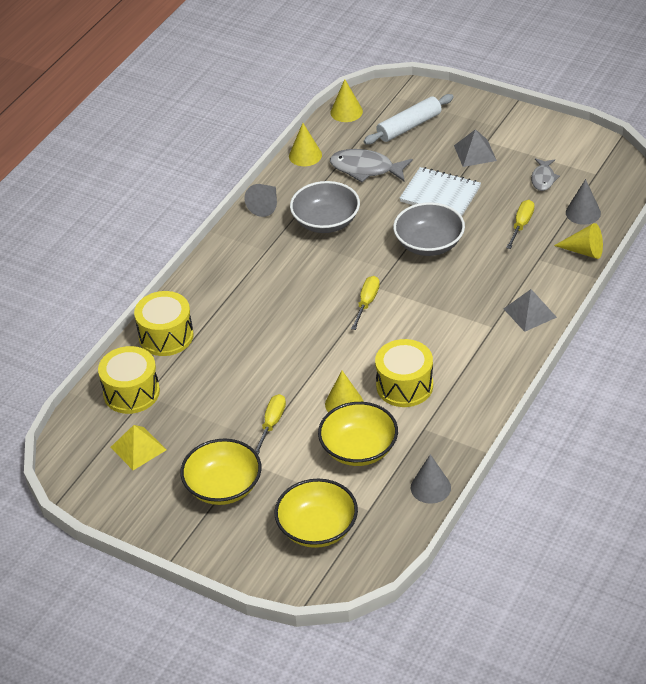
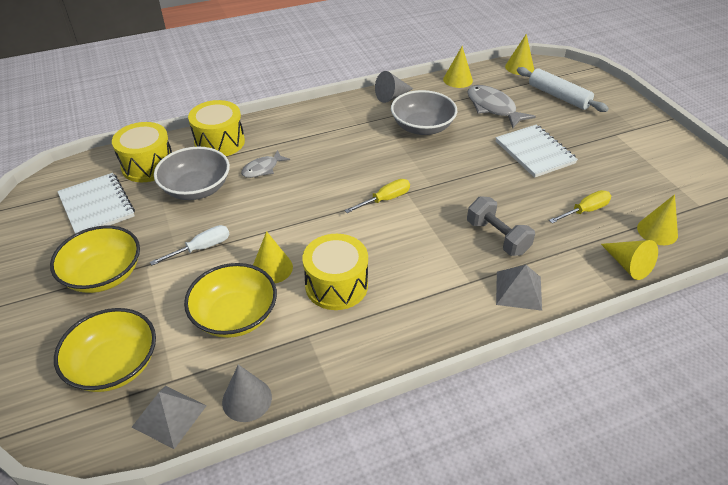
camera: 35 degrees right, 0 degrees up
yellow pyramid [111,425,166,470] -> white notebook [57,173,135,234]
yellow screwdriver [255,394,286,455] -> white screwdriver [150,225,230,265]
white rolling pin [364,94,454,145] -> white rolling pin turned 45 degrees clockwise [517,67,609,112]
grey bowl [393,202,465,256] -> grey bowl moved to [154,147,230,200]
grey pyramid [454,129,497,167] -> grey pyramid moved to [132,386,207,449]
grey fish [531,158,560,191] -> grey fish moved to [241,150,290,178]
grey cone [566,179,601,225] -> yellow cone [637,194,678,245]
none -> grey dumbbell [467,196,535,256]

